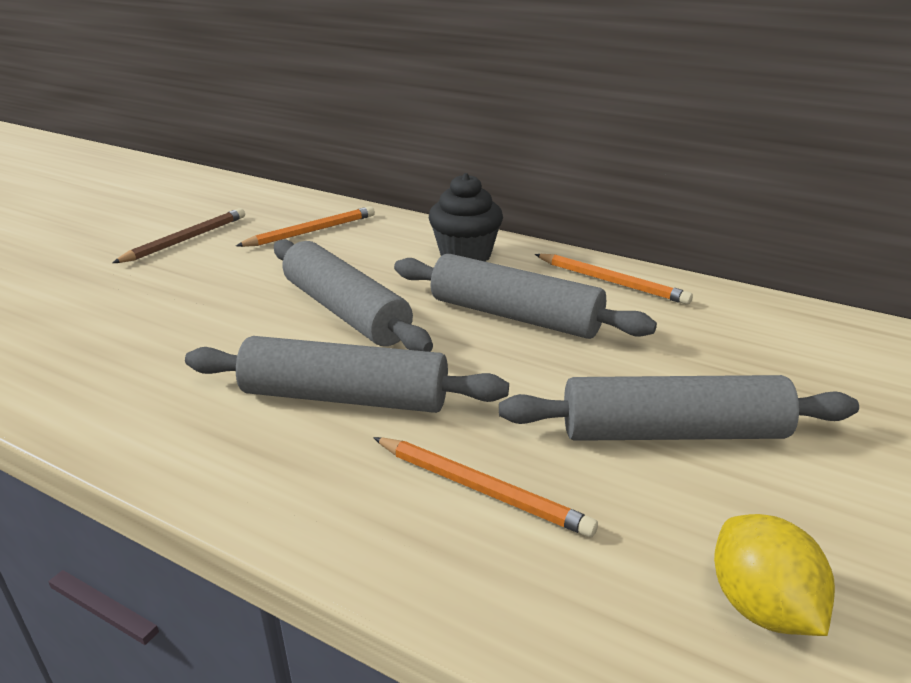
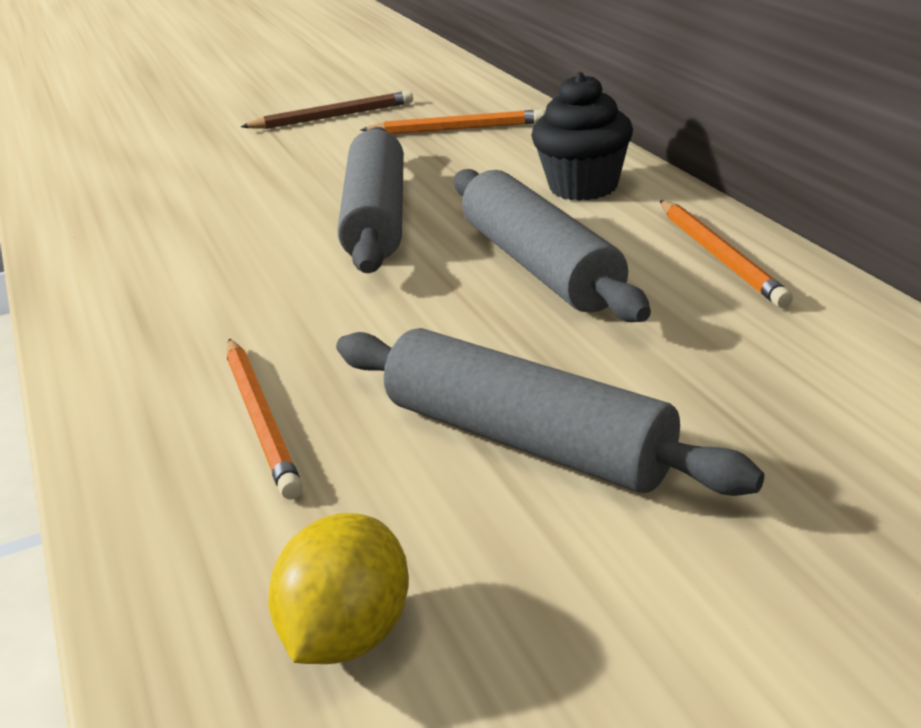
camera: 40 degrees right, 0 degrees up
grey rolling pin [185,336,509,413] -> none

